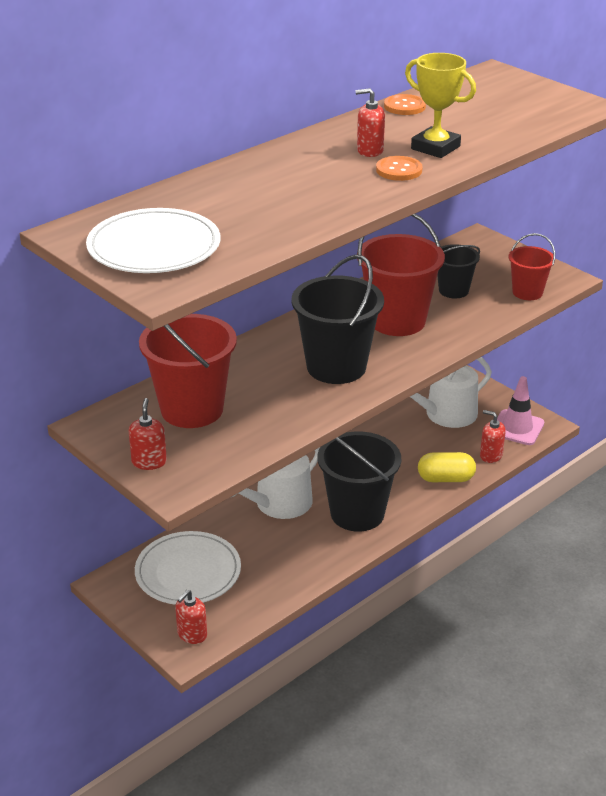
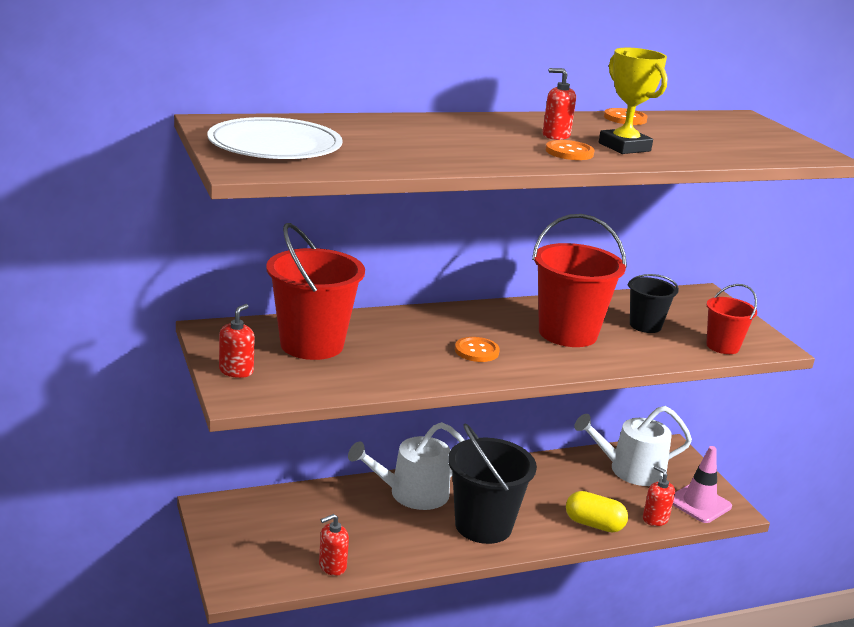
camera: 20 degrees right, 10 degrees down
white plate [135,531,241,605] -> none
red soap dispenser [175,590,207,644] -> red soap dispenser moved to [319,514,349,576]
black bucket [291,254,384,384] -> orange button [455,337,500,362]

